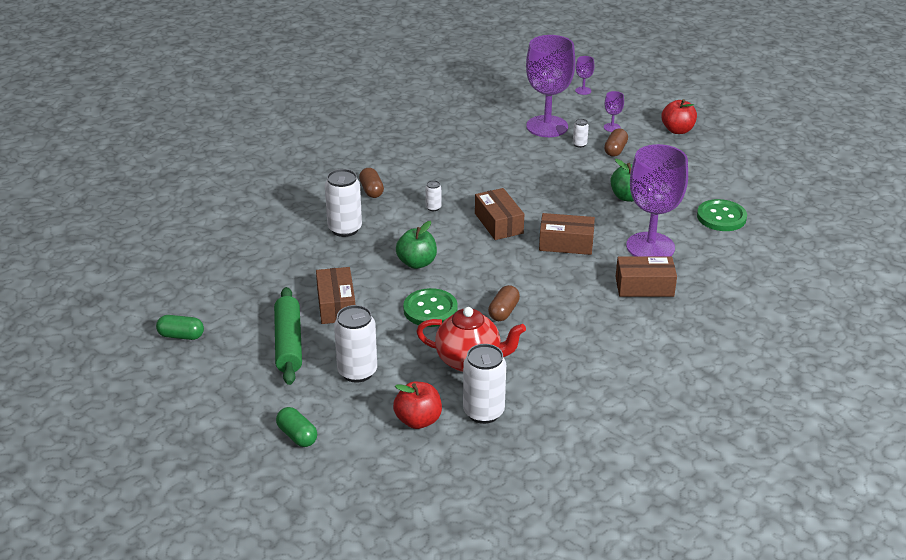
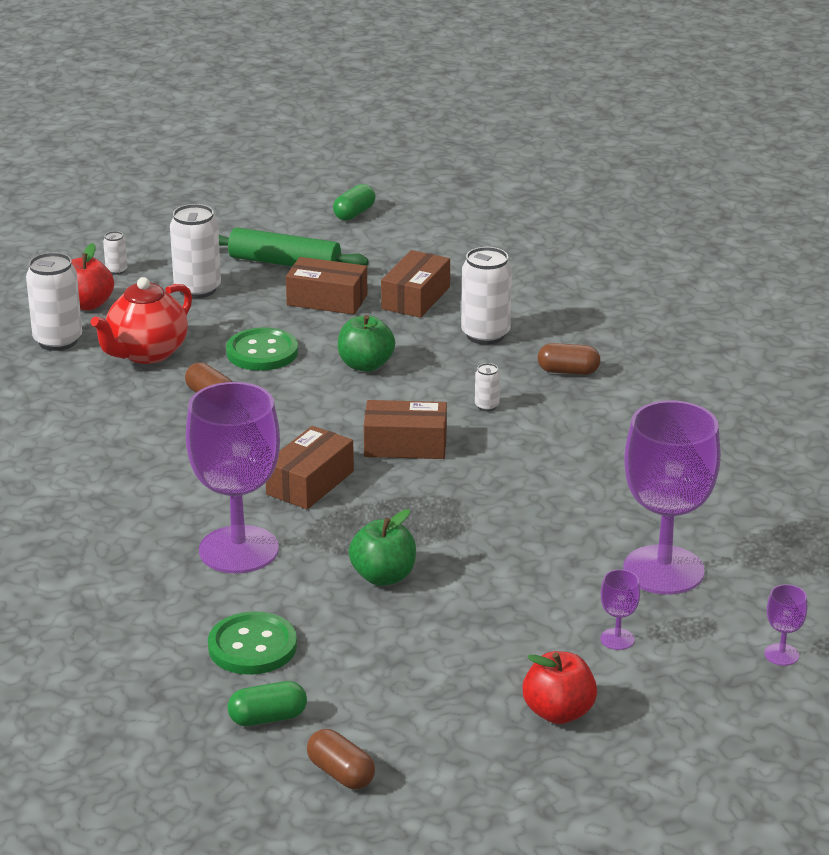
camera: 115 degrees right, 5 degrees down
green capsule [276,407,317,447] -> green capsule moved to [228,681,307,726]
white can [573,119,589,148] -> white can moved to [103,231,128,275]
brown capsule [604,129,628,157] -> brown capsule moved to [307,729,375,789]
brown box [616,256,677,297] -> brown box moved to [381,250,450,318]

